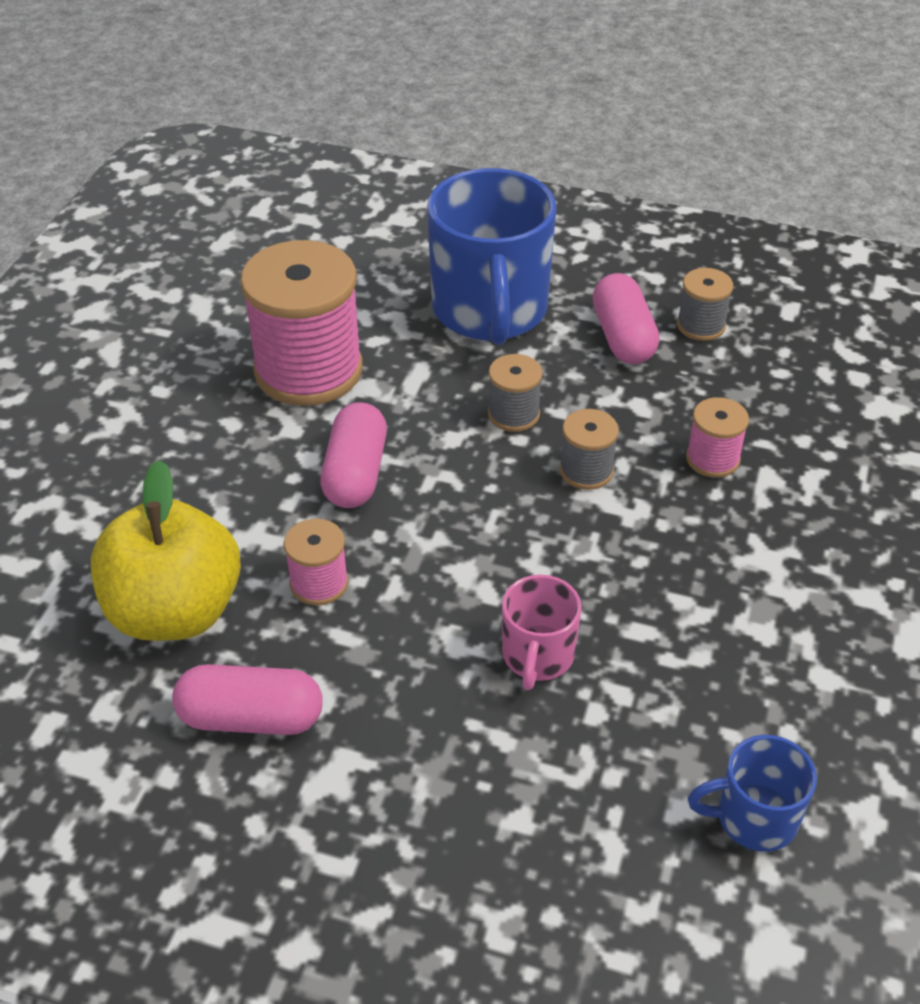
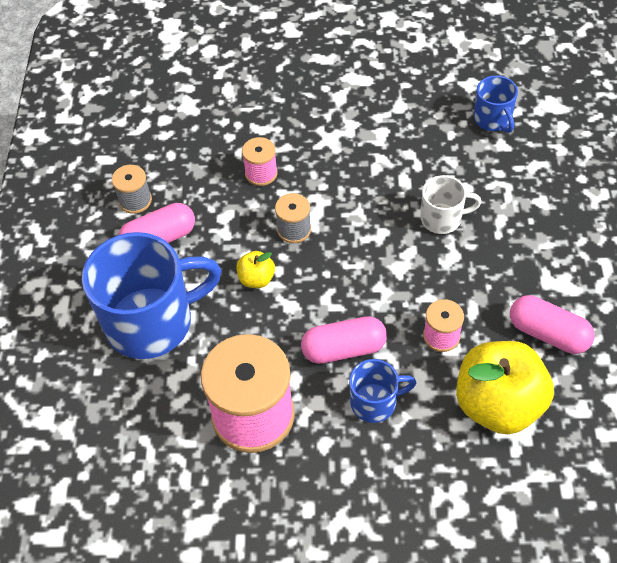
camera: 105 degrees left, 10 degrees up
pink capsule [172,664,323,735] -> pink capsule turned 45 degrees counterclockwise [510,295,595,354]
grey spool [488,354,543,432] -> yellow apple [236,251,275,288]
pink mug [502,575,582,690] -> white mug [421,175,482,234]
none -> blue mug [349,359,416,423]

